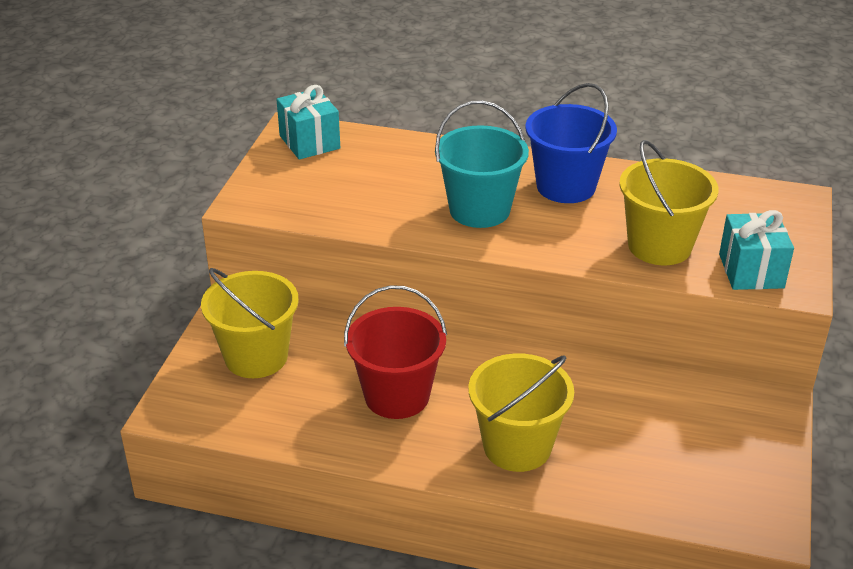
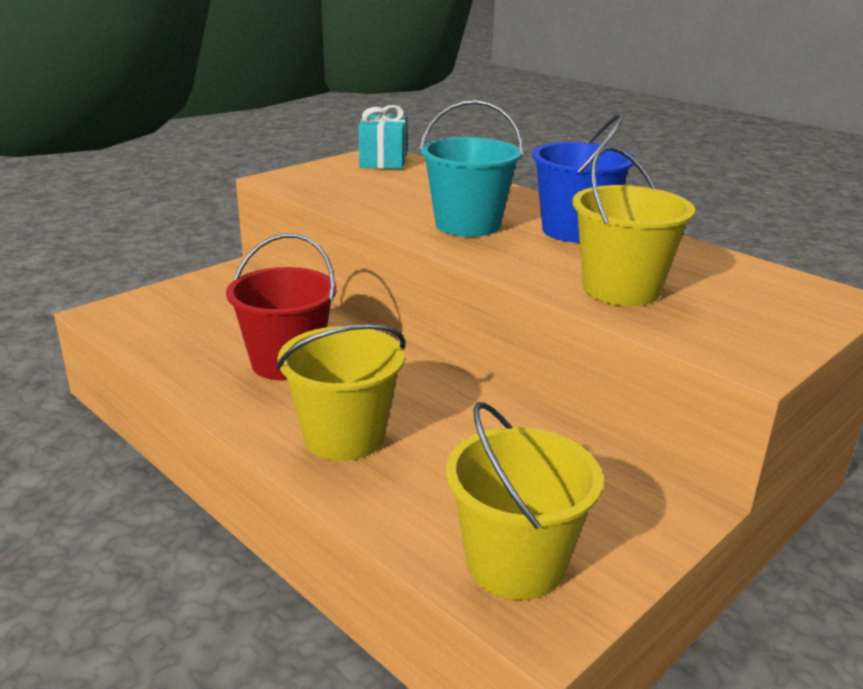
camera: 30 degrees right, 10 degrees down
yellow bucket [201,268,299,378] -> yellow bucket moved to [446,402,603,600]
turquoise gift [719,210,794,290] -> none

